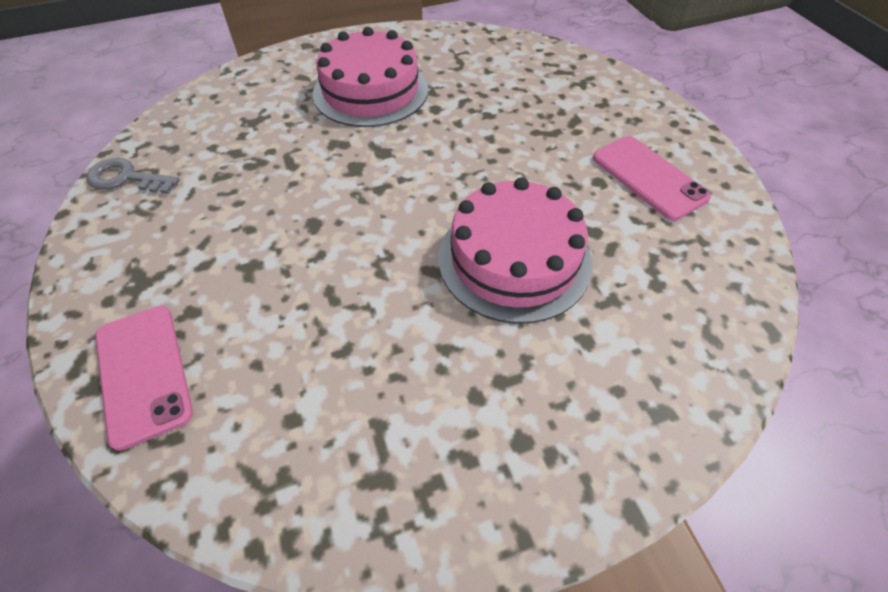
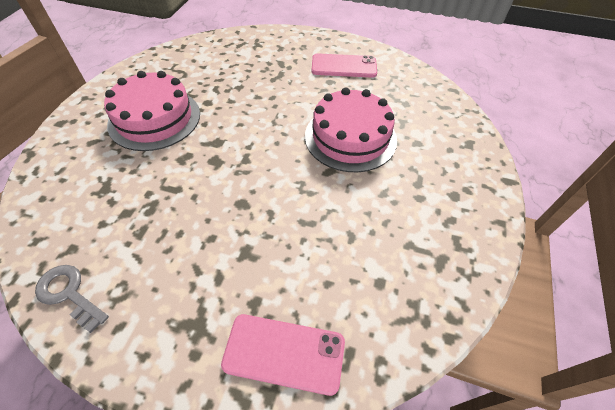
camera: 55 degrees left, 0 degrees up
grey key [86,158,180,194] -> grey key turned 75 degrees clockwise [35,265,109,333]

